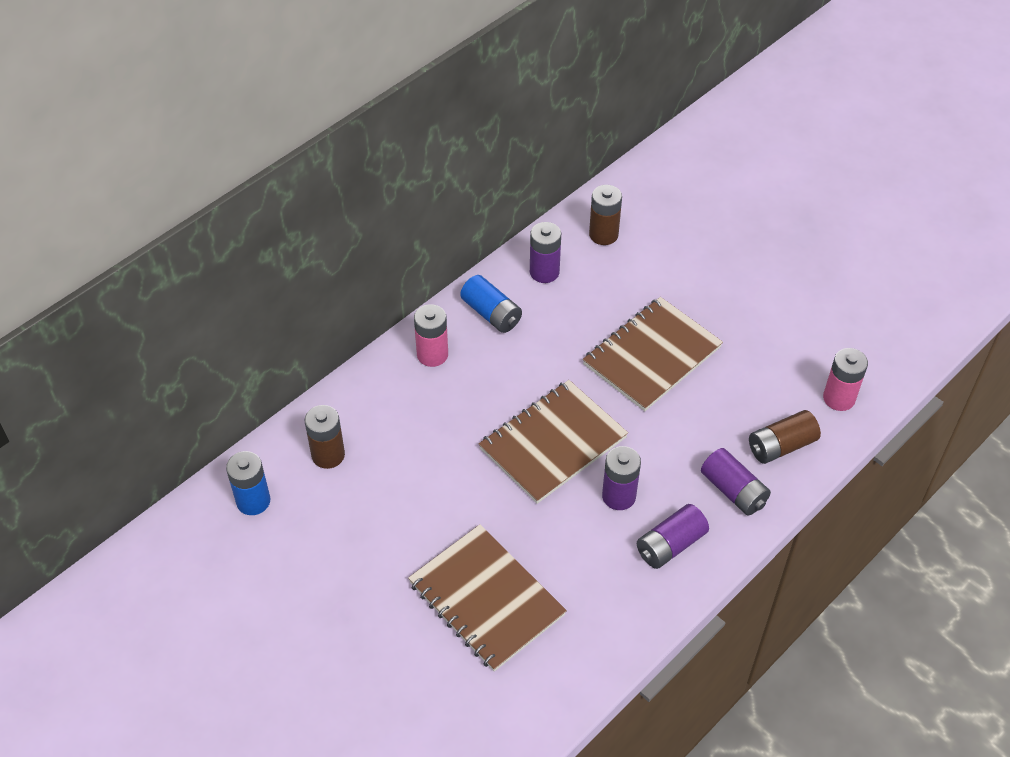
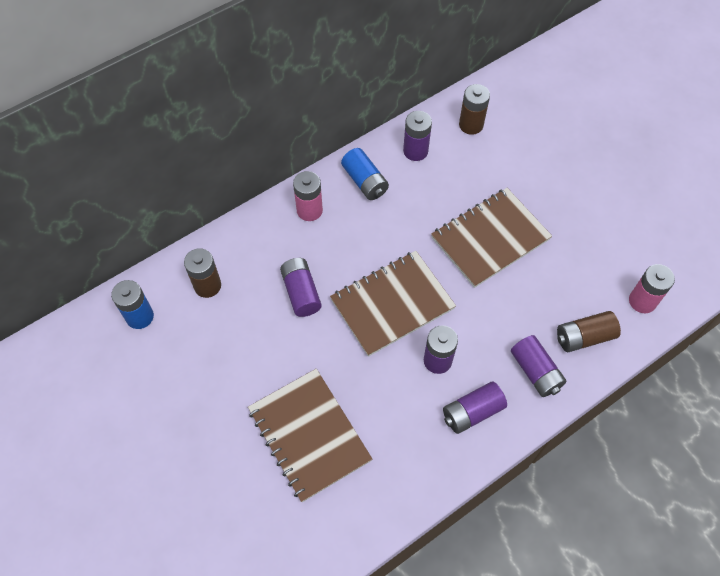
camera: 10 degrees right, 10 degrees up
none -> purple battery [280,258,322,317]

